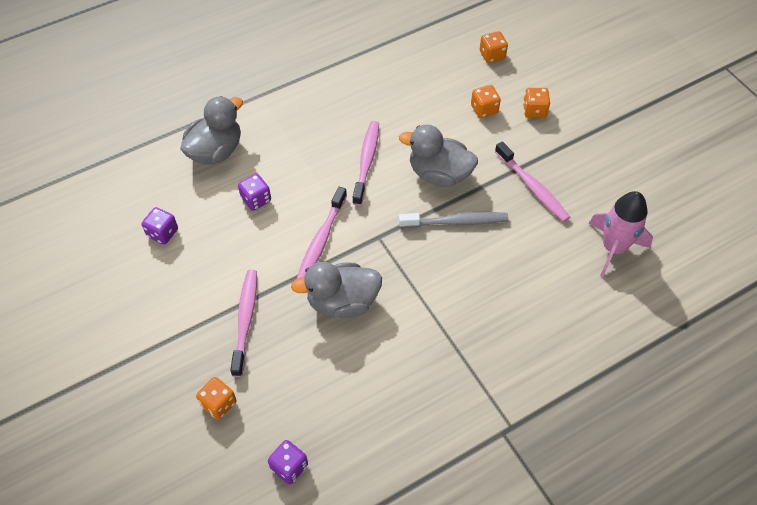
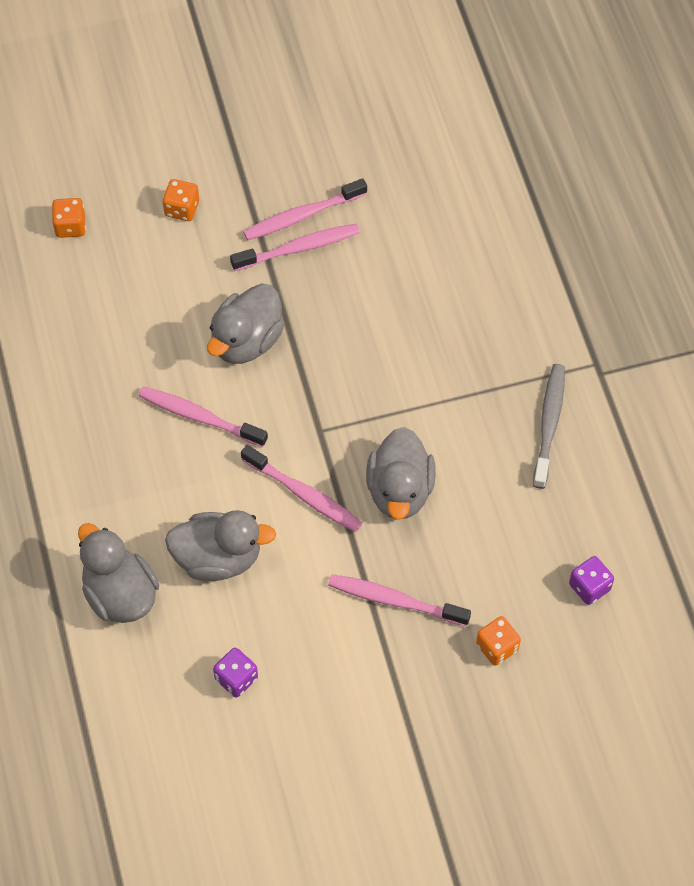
camera: 75 degrees left, 5 degrees up
purple dice [238,174,271,211] -> grey duck [165,510,276,581]
grey toothbrush [399,212,508,228] -> grey toothbrush moved to [533,364,565,489]
orange dice [471,85,501,118] -> none
pink rocket [588,191,653,277] -> none
none -> pink toothbrush [243,178,367,240]

